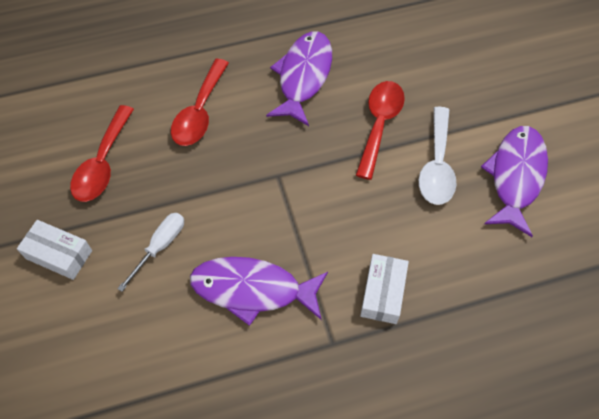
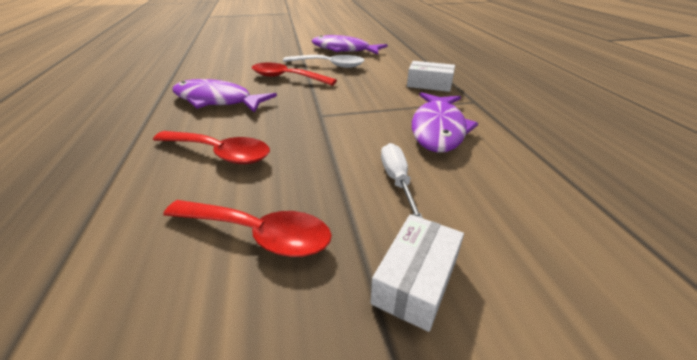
camera: 85 degrees left, 25 degrees down
white screwdriver [117,213,184,292] -> white screwdriver turned 45 degrees clockwise [381,143,423,218]

